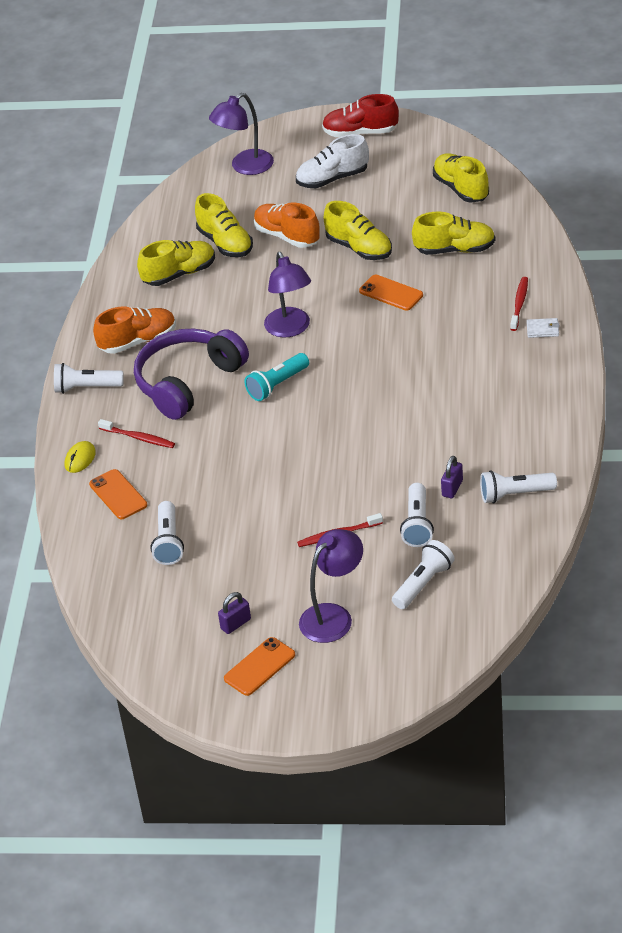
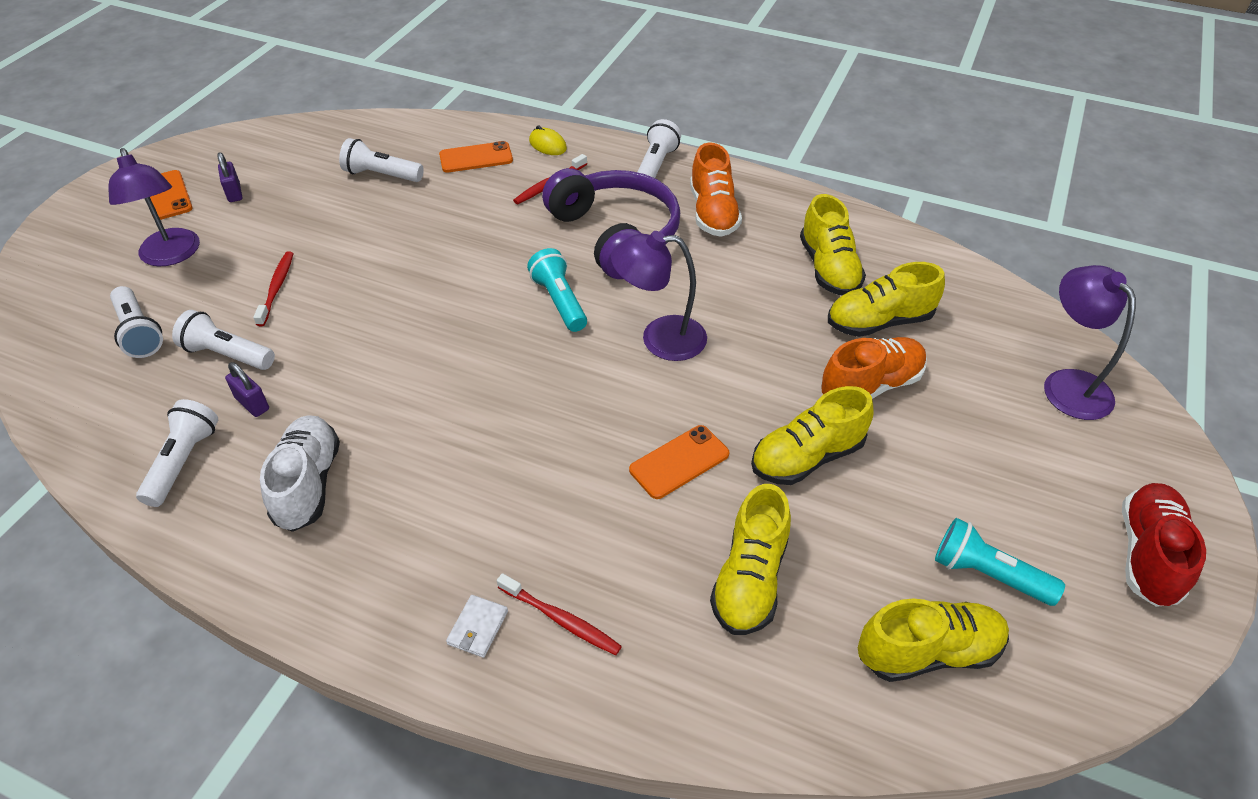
camera: 105 degrees right, 5 degrees up
white shoe [296,134,369,188] -> white shoe moved to [260,415,340,532]
none -> turquoise flashlight [935,518,1065,606]

